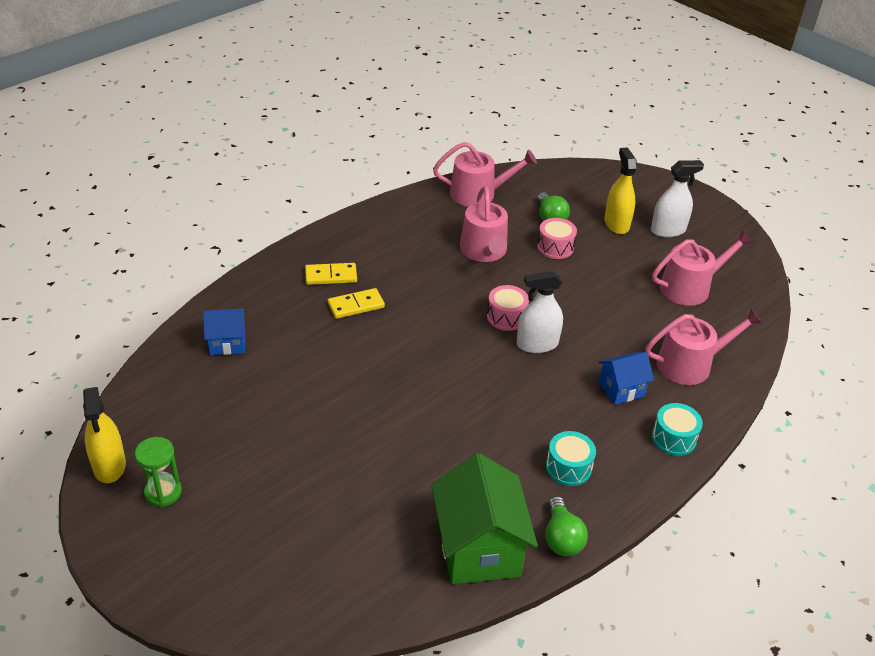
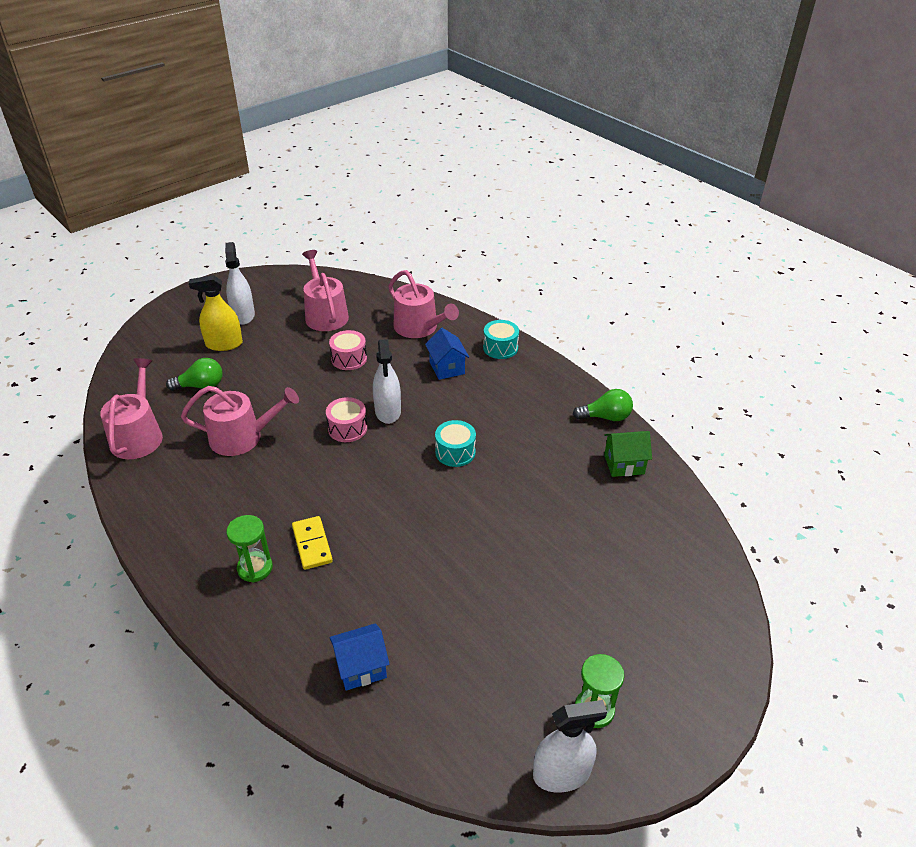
camera: 85 degrees left, 0 degrees up
yellow spray bottle [83,387,126,483] -> white spray bottle [533,700,607,793]
blue house [203,309,246,355] -> blue house turned 75 degrees clockwise [329,623,389,691]
yellow domino [305,263,357,285] -> green hourglass [227,515,273,582]
green house [431,453,538,585] -> green house [604,431,652,477], size x0.54
pink drum [537,218,577,259] -> pink drum moved to [329,330,367,370]
turquoise drum [546,431,596,486] -> turquoise drum moved to [435,420,476,467]
pink watering can [645,308,763,385] -> pink watering can turned 150 degrees clockwise [388,270,459,338]

